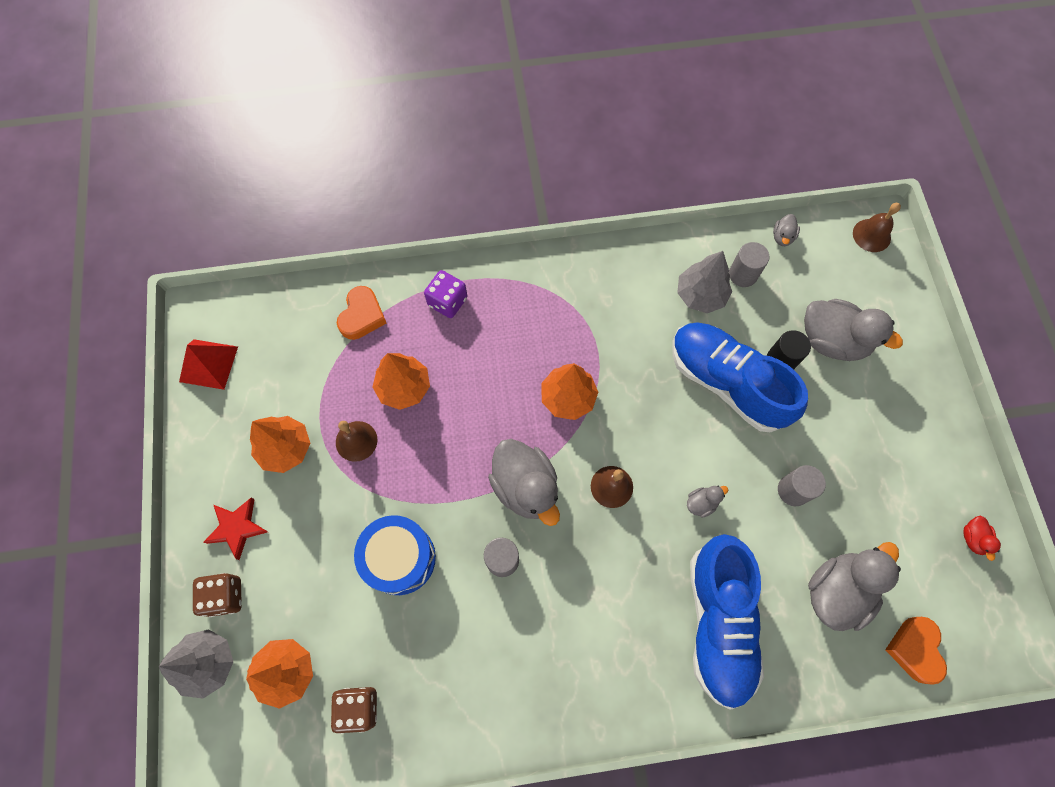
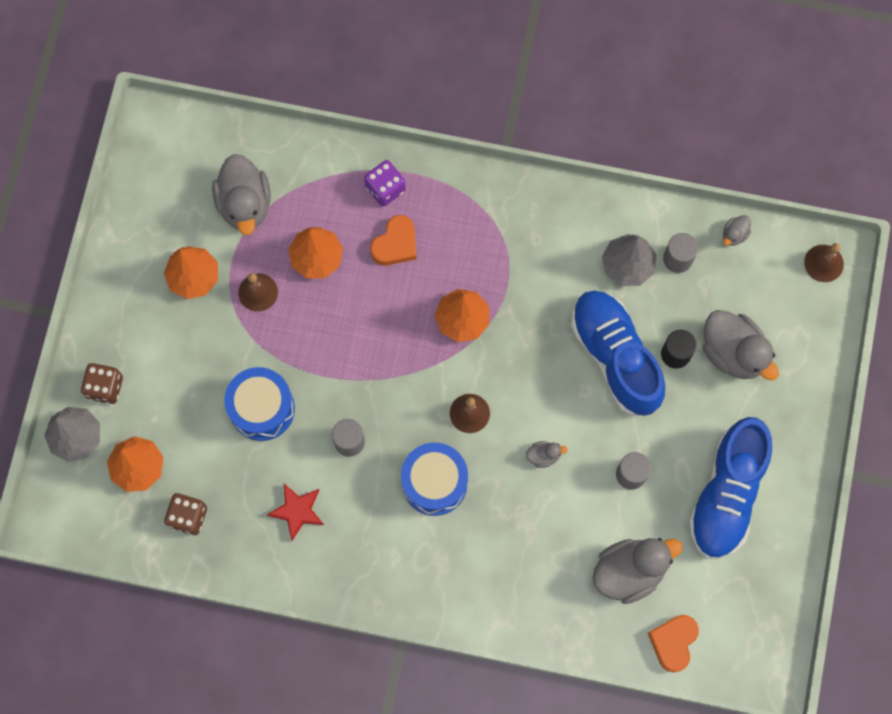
camera: 20 degrees right, 5 degrees up
red pyramid [179,339,238,390] -> none
red star [203,498,268,560] -> red star moved to [267,484,324,541]
orange heart [337,286,386,340] -> orange heart moved to [370,215,416,265]
grey duck [488,439,560,526] -> grey duck moved to [212,154,271,235]
blue shoe [690,534,764,710] -> blue shoe moved to [688,417,772,559]
red duck [963,516,1001,561] -> none
none -> blue drum [401,443,468,516]

